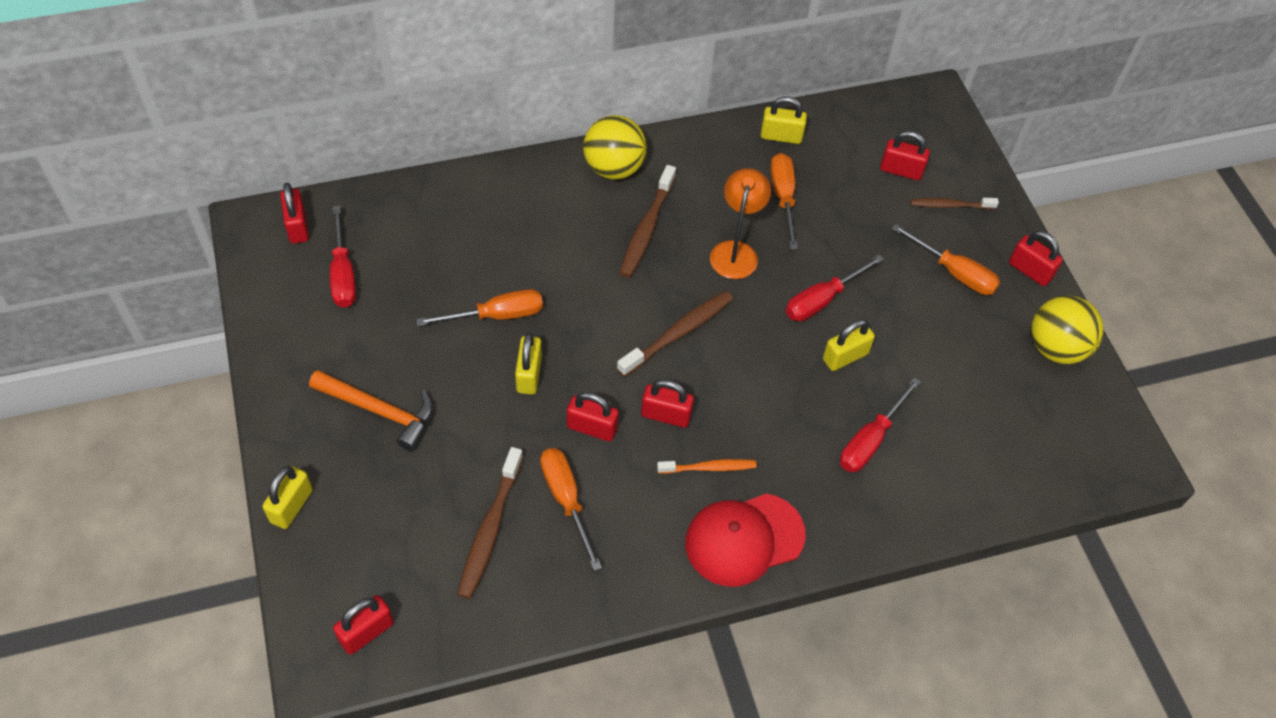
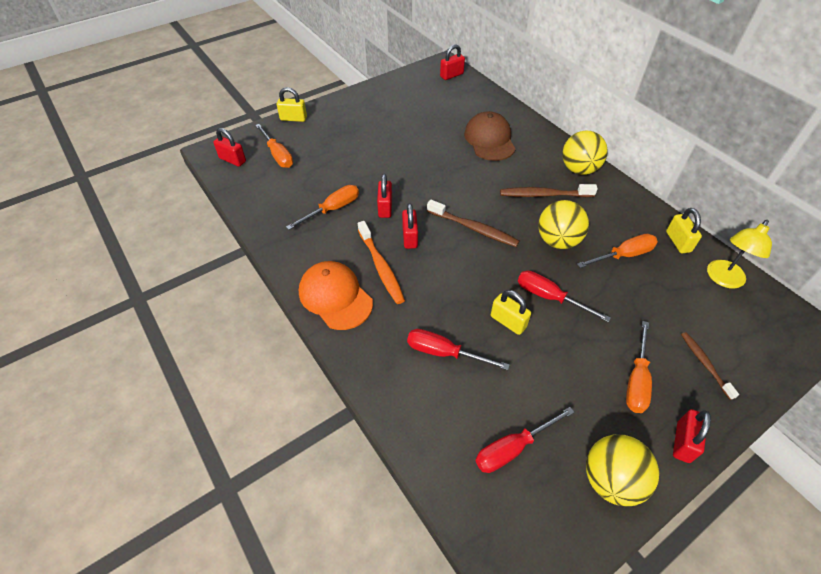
camera: 75 degrees right, 5 degrees down
orange hammer [309,370,434,451] -> none
red screwdriver [330,206,356,308] -> red screwdriver moved to [476,407,574,473]
orange screwdriver [416,289,543,326] -> orange screwdriver moved to [255,124,293,168]
brown toothbrush [457,447,523,599] -> none
yellow padlock [515,333,542,394] -> none
orange toothbrush [657,459,757,474] -> orange toothbrush [358,221,405,304], size x1.56
red cap [685,493,806,587] -> orange cap [299,261,373,330]
orange lamp [710,168,771,279] -> yellow ball [538,200,589,249]
red padlock [880,131,930,180] -> none
none -> brown cap [464,111,516,161]
none -> yellow lamp [707,220,772,288]

